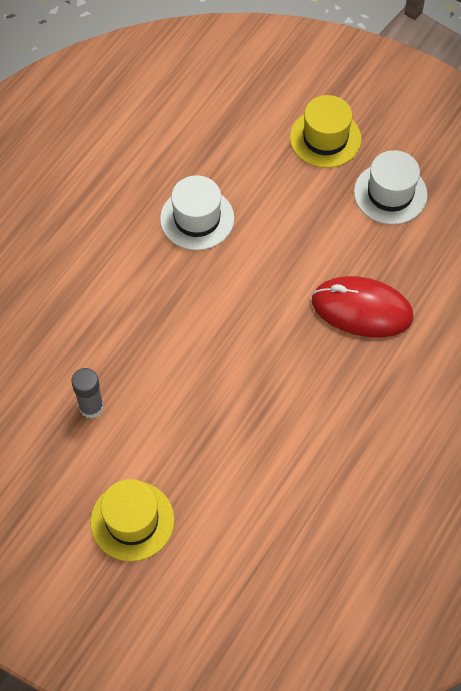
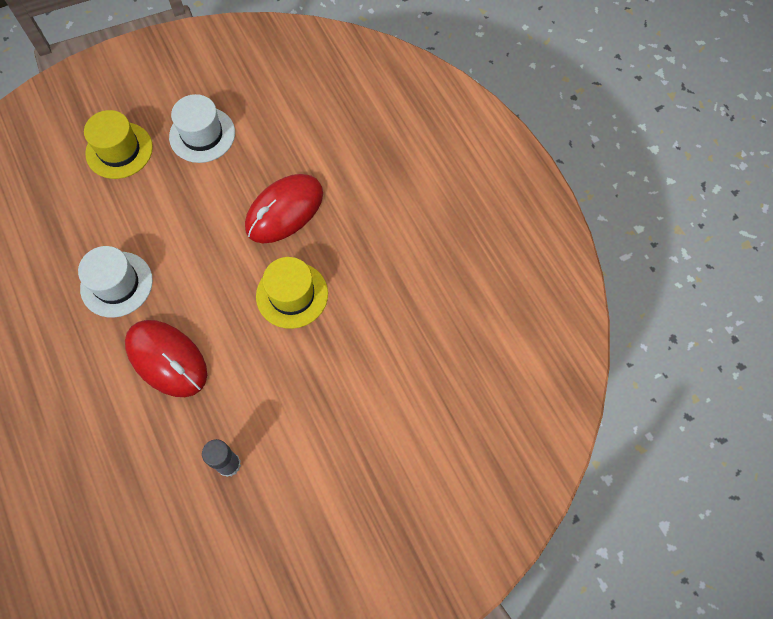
camera: 60 degrees left, 5 degrees up
yellow hat [90,479,174,562] -> yellow hat moved to [256,257,328,329]
none -> red mouse [125,320,207,397]

